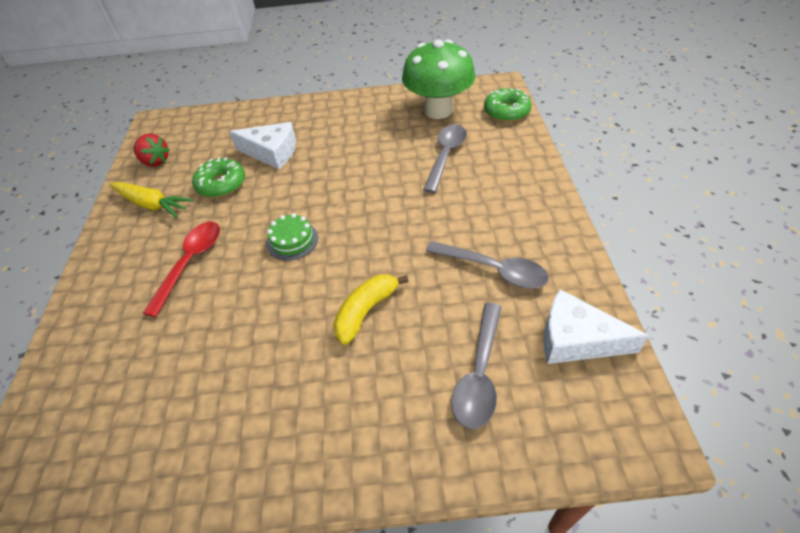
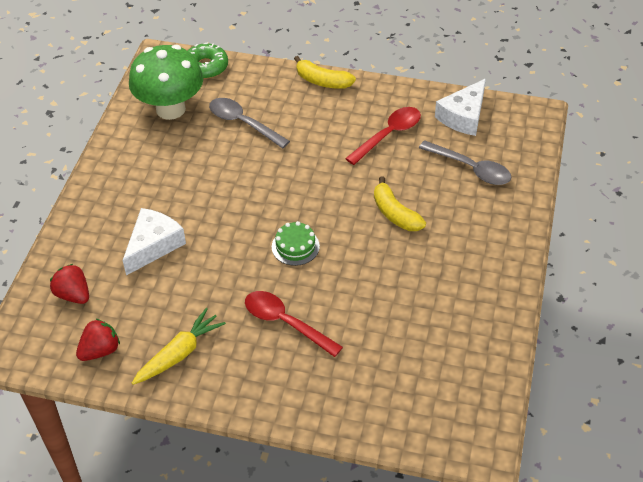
camera: 75 degrees left, 0 degrees up
green donut [192,157,245,198] -> none
grey spoon [426,241,549,289] -> red spoon [345,107,421,165]
none -> red strawberry [50,264,89,304]
none -> yellow banana [294,56,356,89]

